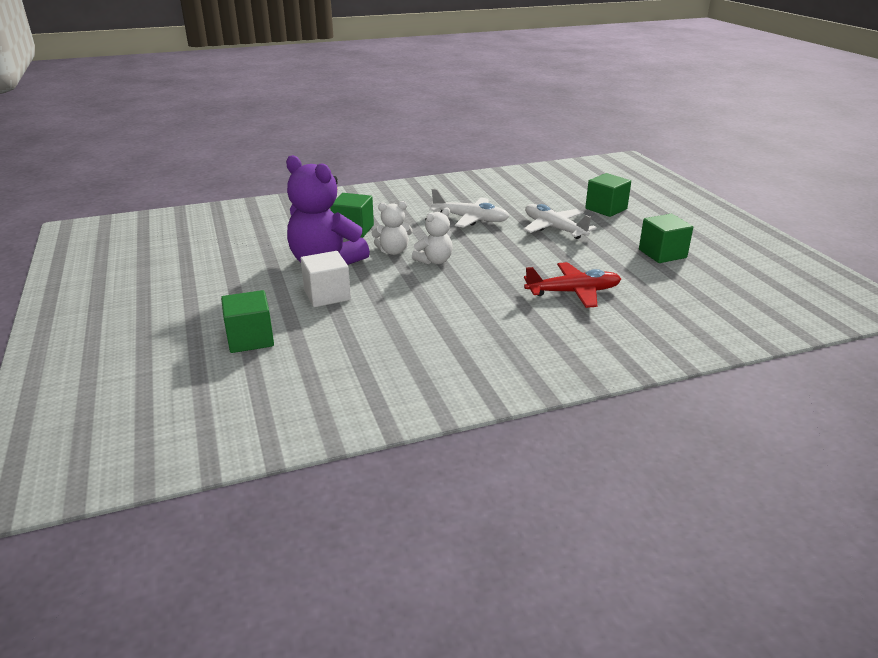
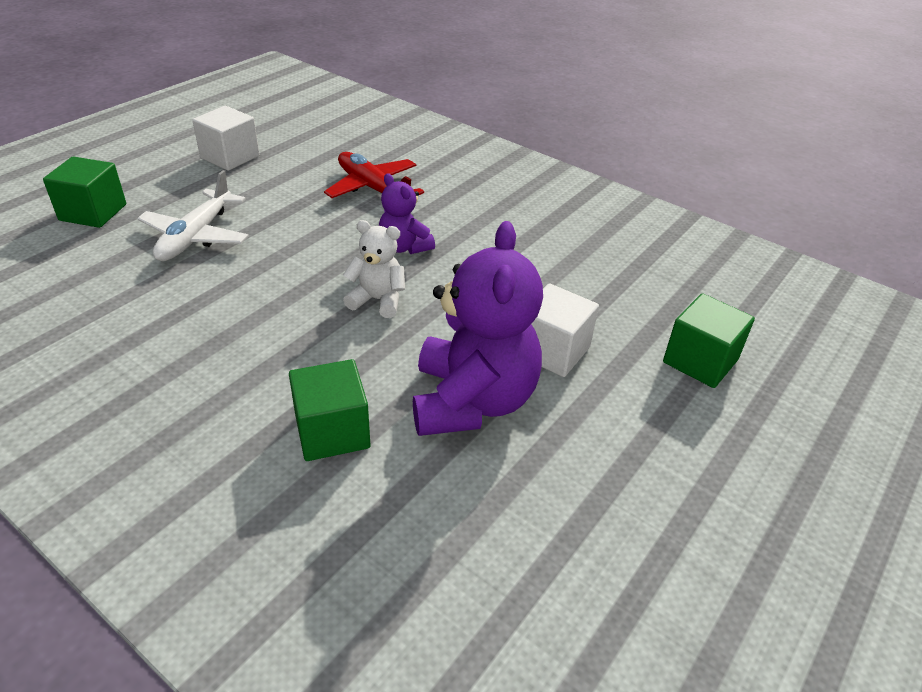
camera: 125 degrees left, 10 degrees up
white teddy bear [372,201,413,255] -> none
white plane [429,189,510,228] -> none
green cube [639,214,693,263] -> white cube [192,106,260,171]
none -> purple teddy bear [379,173,435,254]

